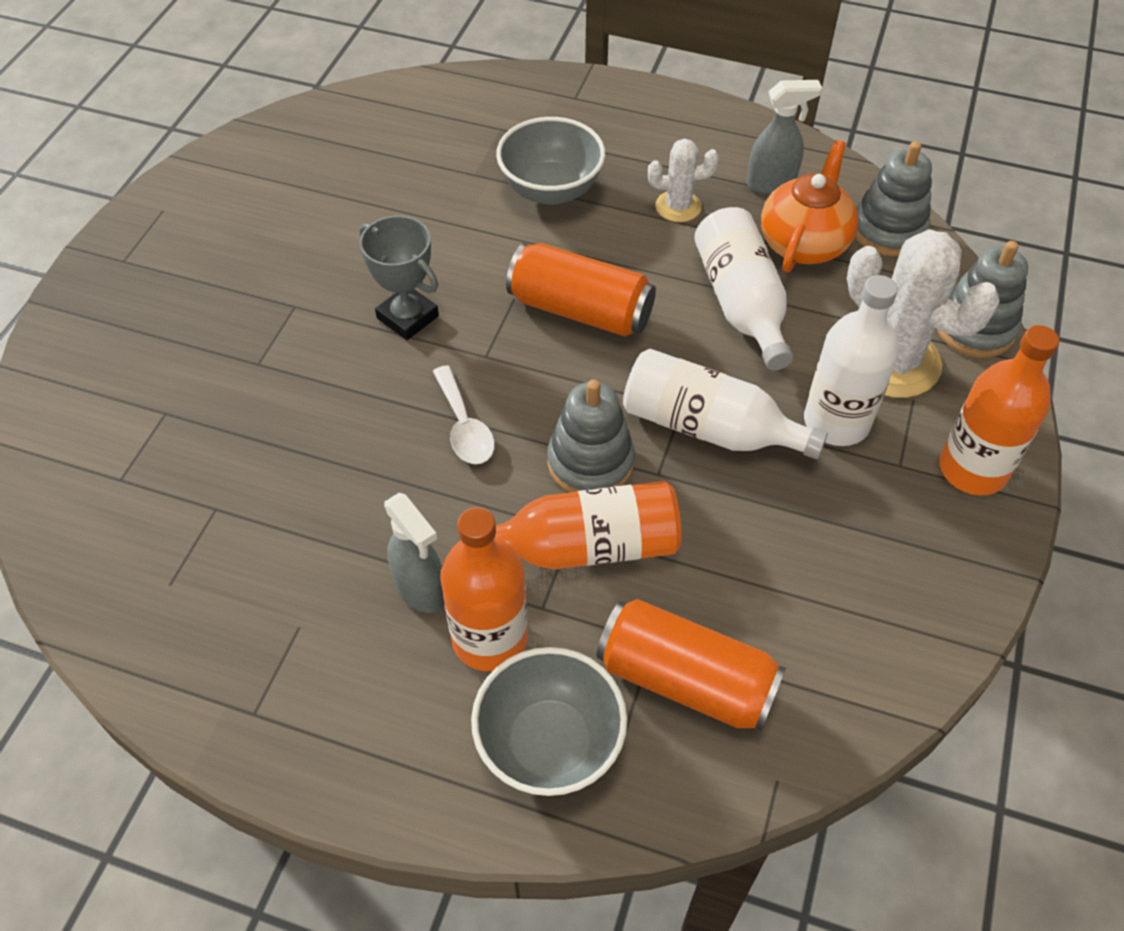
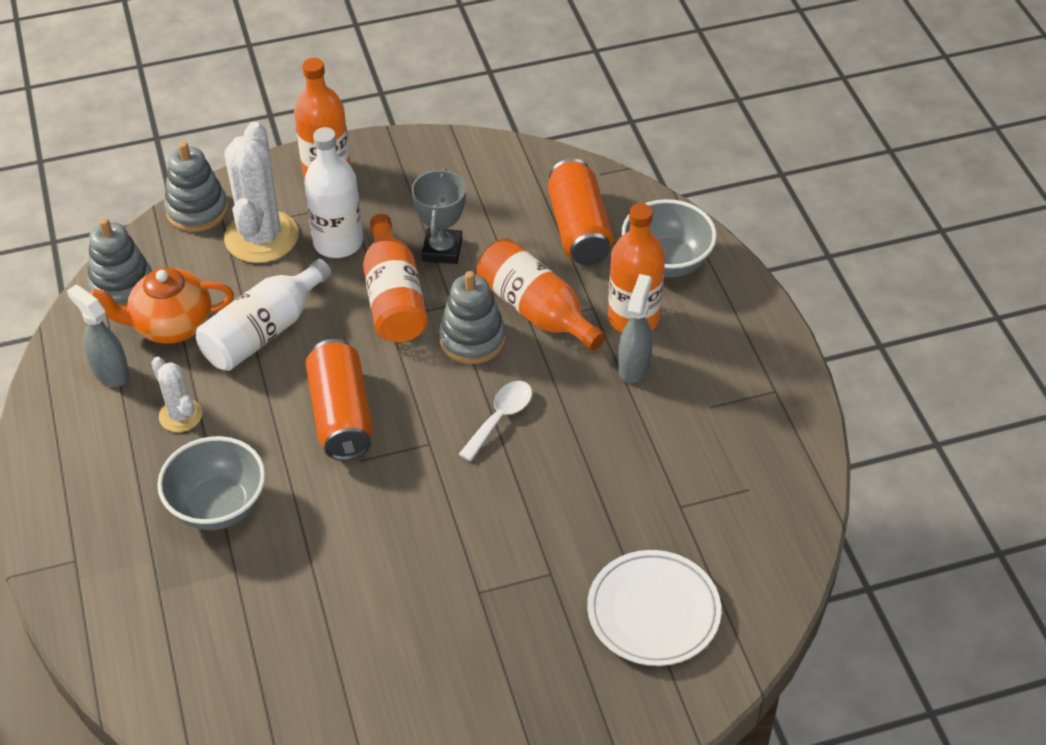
camera: 125 degrees left, 5 degrees down
grey trophy [359,215,439,340] -> grey trophy moved to [411,168,466,264]
white bottle [623,348,828,459] -> orange bottle [363,214,428,342]
none -> white plate [587,550,721,666]

